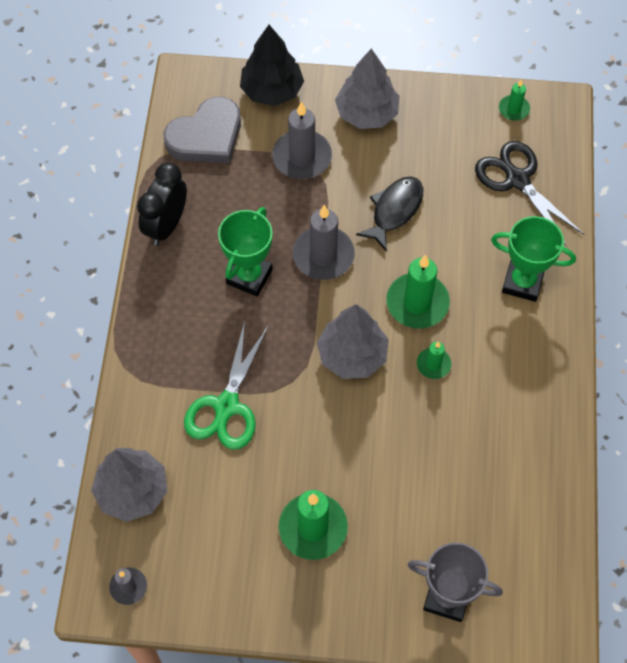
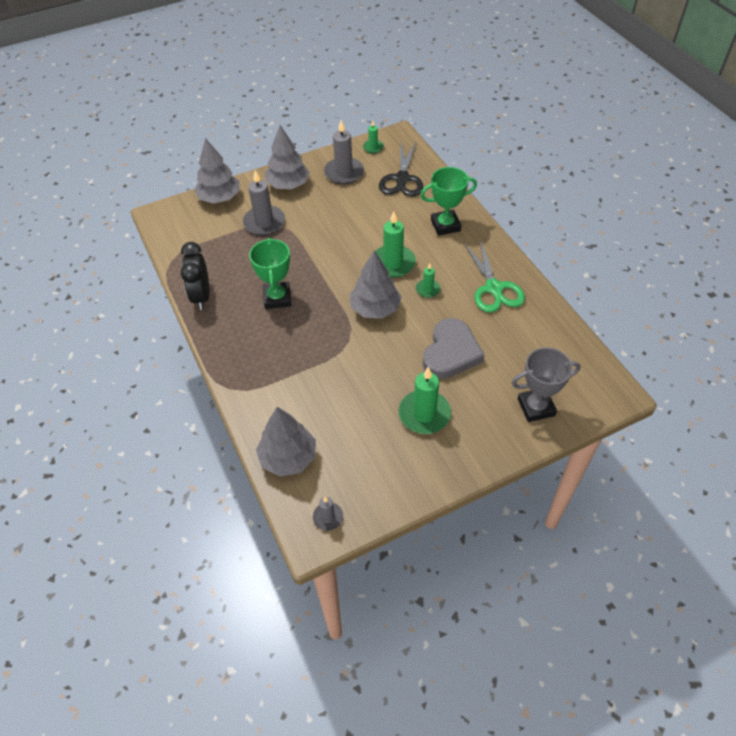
camera: 30 degrees left, 10 degrees down
grey heart [164,97,241,163] -> grey heart moved to [423,318,485,379]
green scissors [184,321,268,450] -> green scissors moved to [464,239,525,313]
black tree [240,25,304,106] -> grey tree [194,138,240,204]
grey candle [293,205,355,280] -> grey candle moved to [324,120,364,184]
black fish [356,177,423,252] -> none
black scissors [475,141,584,246] -> black scissors turned 105 degrees counterclockwise [379,142,423,197]

